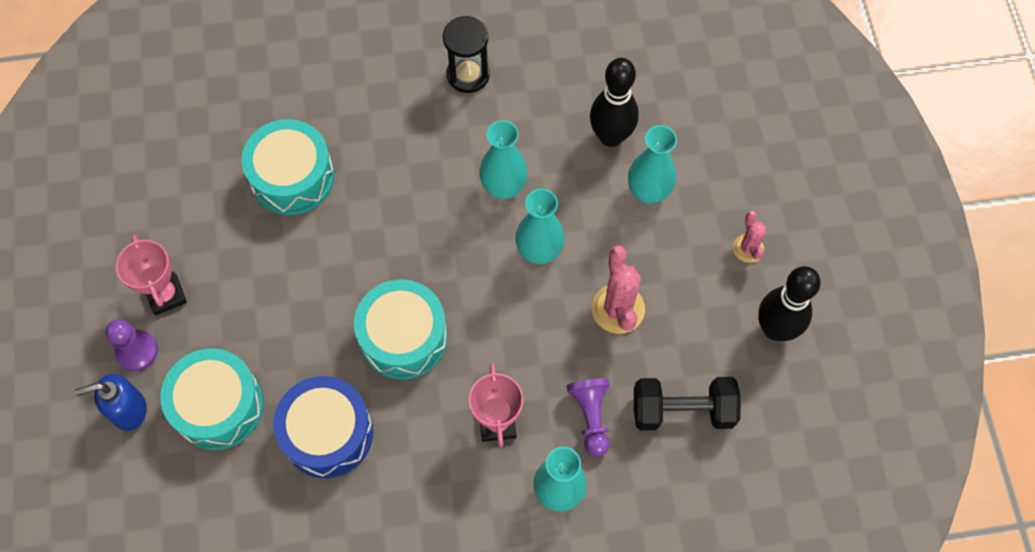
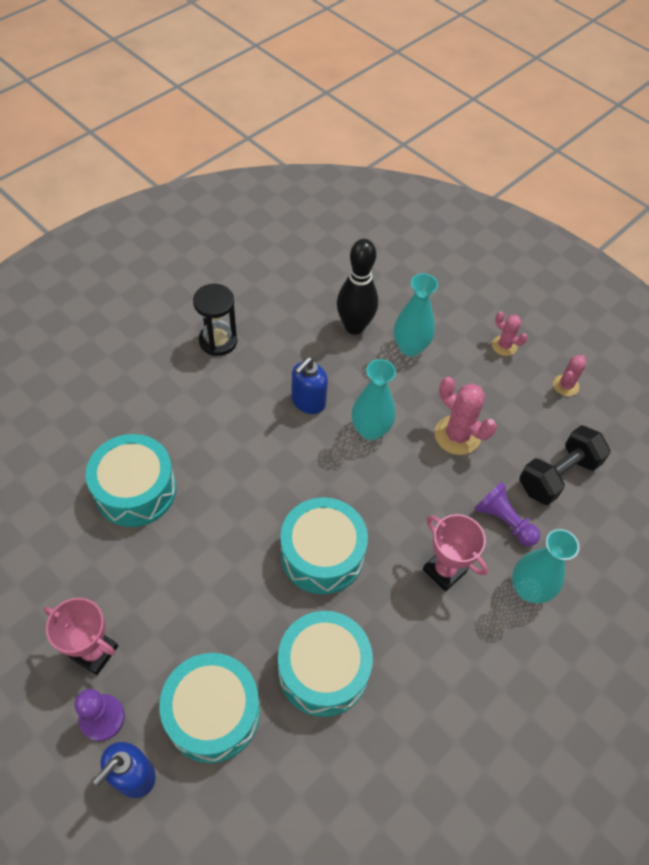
camera: 40 degrees left, 10 degrees down
blue drum [273,376,373,478] -> turquoise drum [278,611,373,717]
turquoise vase [479,120,528,199] -> blue soap dispenser [291,357,328,414]
black bowling pin [758,266,821,341] -> pink cactus [553,355,586,396]

